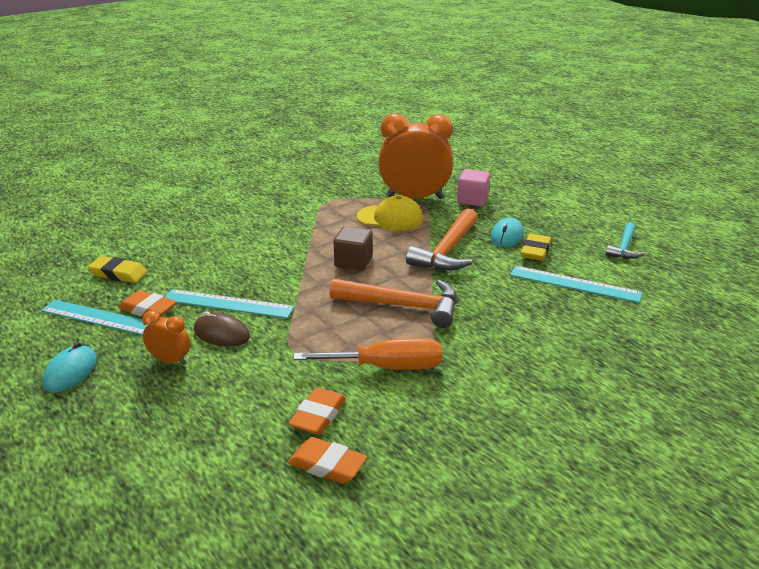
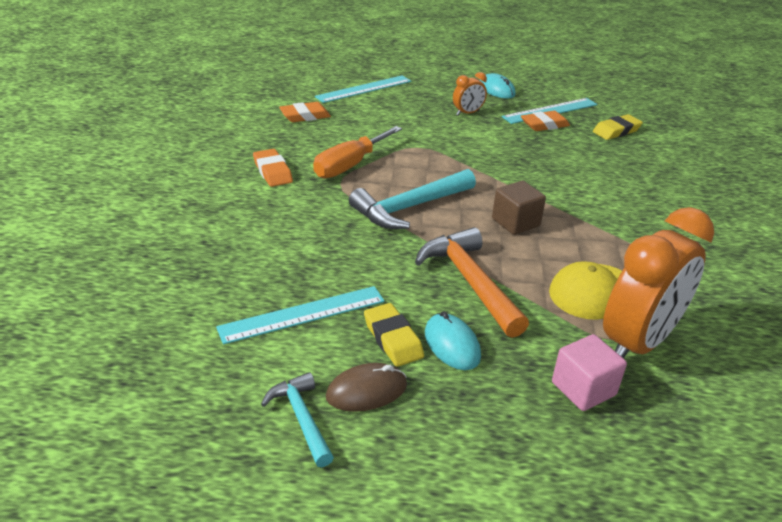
camera: 130 degrees right, 5 degrees up
turquoise ruler [165,289,294,318] -> turquoise ruler moved to [315,75,411,103]
brown mouse [194,311,250,347] -> brown mouse moved to [326,363,407,412]
orange eraser [288,388,346,435] -> orange eraser moved to [253,149,293,187]
orange hammer [330,279,457,328] -> turquoise hammer [349,169,476,229]

